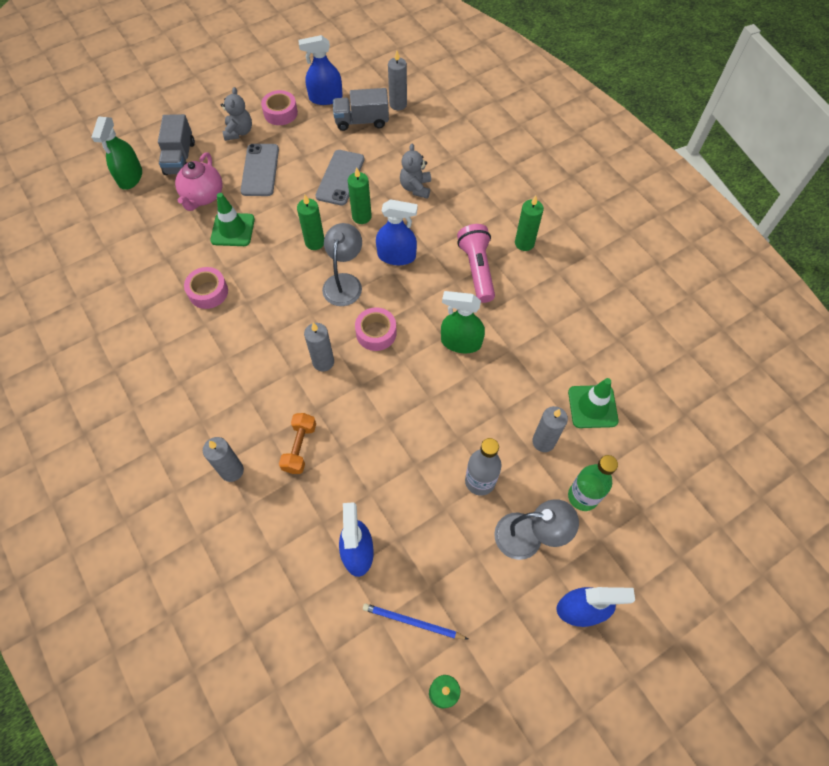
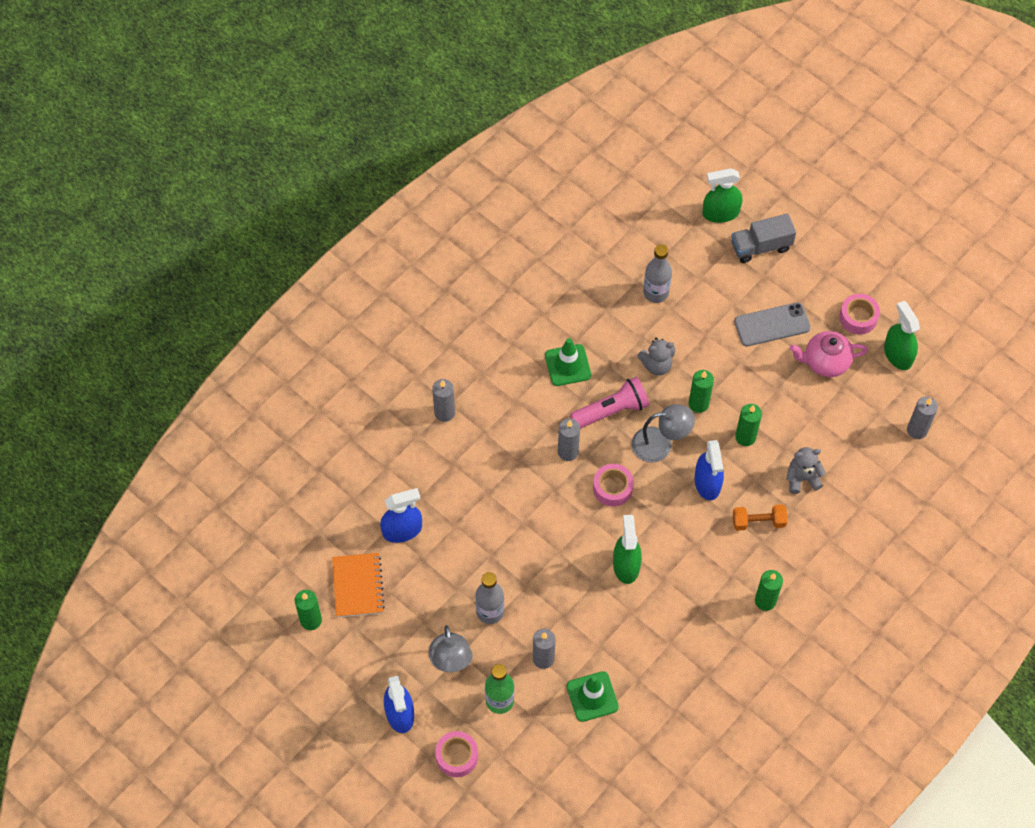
camera: 75 degrees right, 0 degrees up
pink teapot [175,152,222,211] -> pink teapot moved to [790,331,868,377]
pink tape [184,267,228,309] -> pink tape moved to [435,731,478,777]
green traffic cone [210,193,255,246] -> green traffic cone moved to [545,338,591,386]
grey teddy bear [221,87,252,141] -> grey teddy bear moved to [638,338,675,376]
orange dumbbell [279,413,316,474] -> orange dumbbell moved to [733,504,787,531]
blue spray bottle [298,35,343,105] -> green spray bottle [884,301,920,370]
grey phone [315,150,364,206] -> none
grey truck [333,88,389,131] -> none
blue pencil [363,603,468,640] -> orange notebook [332,553,385,617]
pink flashlight [457,224,495,303] -> pink flashlight moved to [570,377,649,429]
none -> grey bottle [643,244,672,303]

